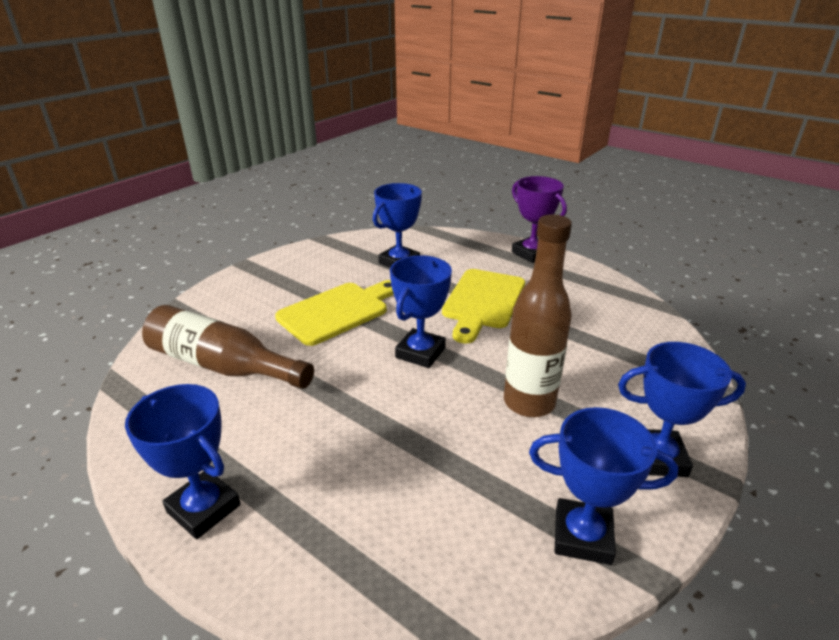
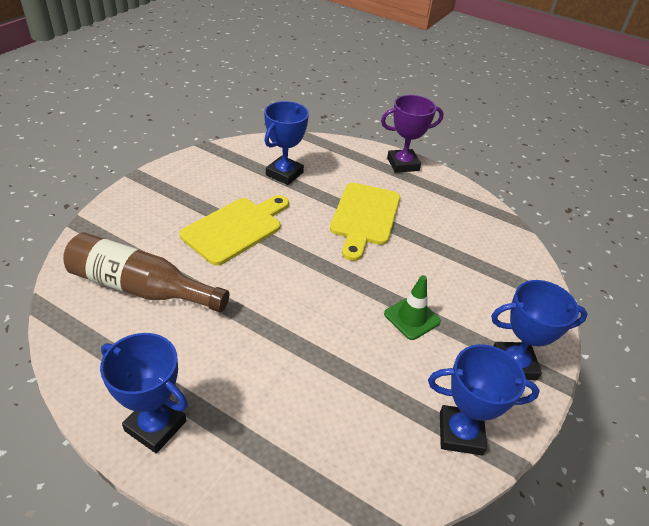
camera: 10 degrees left, 10 degrees up
blue trophy [390,255,452,368] -> none
brown bottle [504,214,572,417] -> green traffic cone [384,275,441,340]
purple trophy [512,176,567,263] -> purple trophy turned 60 degrees counterclockwise [381,95,444,173]

